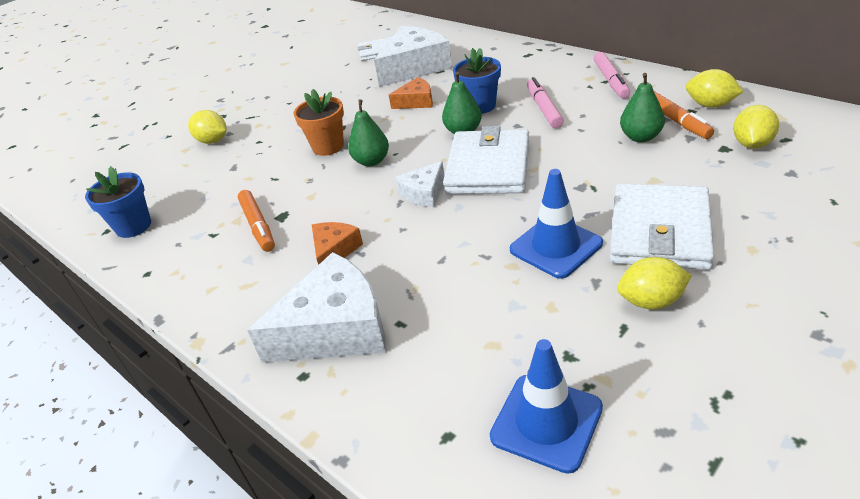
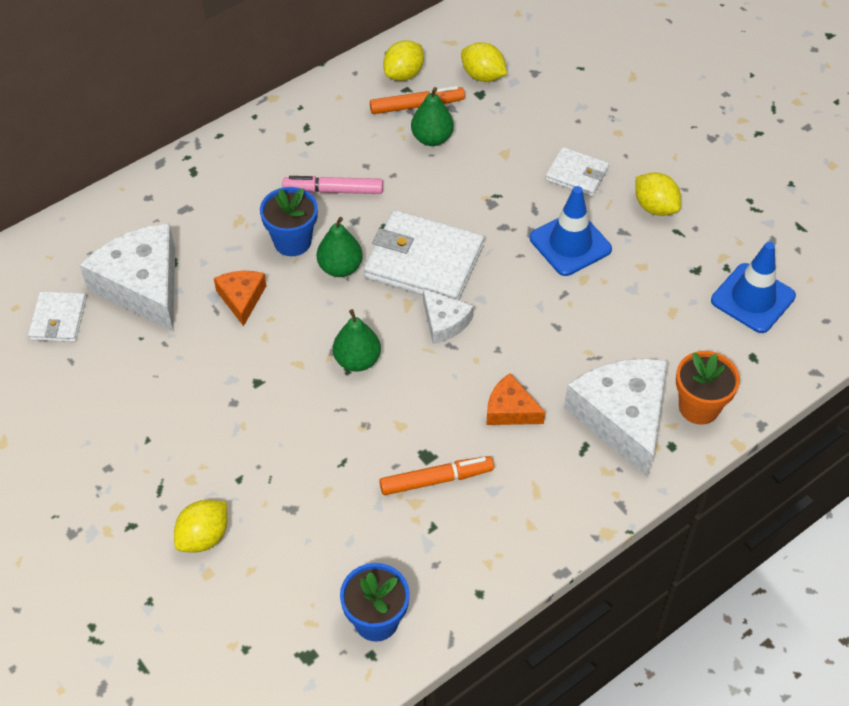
camera: 85 degrees left, 15 degrees up
orange flower pot [294,89,344,156] -> orange flower pot moved to [676,351,740,425]
pink marker [594,52,630,98] -> none
white wallet [610,184,714,270] -> white wallet [545,147,609,197], size x0.55
yellow lemon [617,257,692,309] -> yellow lemon turned 45 degrees counterclockwise [635,172,681,216]

